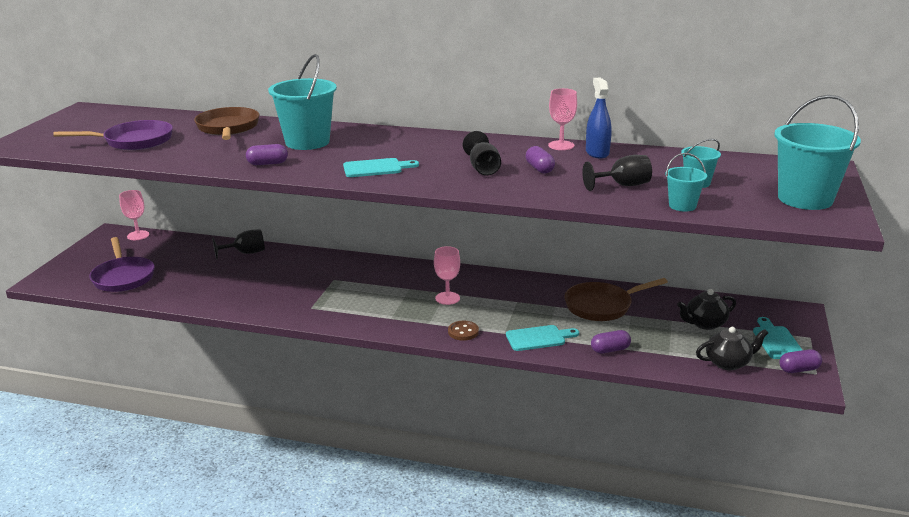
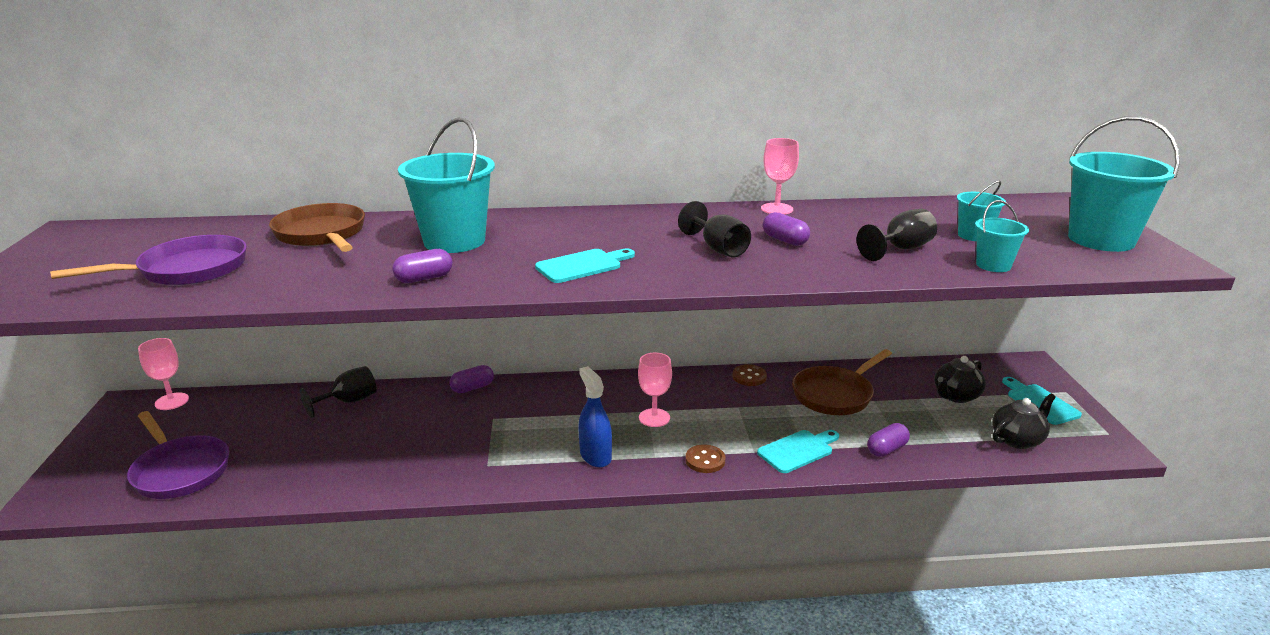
camera: 20 degrees left, 0 degrees up
blue spray bottle [586,78,612,158] -> blue spray bottle moved to [578,366,612,467]
purple capsule [779,349,822,373] -> purple capsule moved to [449,365,494,393]
none -> brown button [732,364,767,386]

